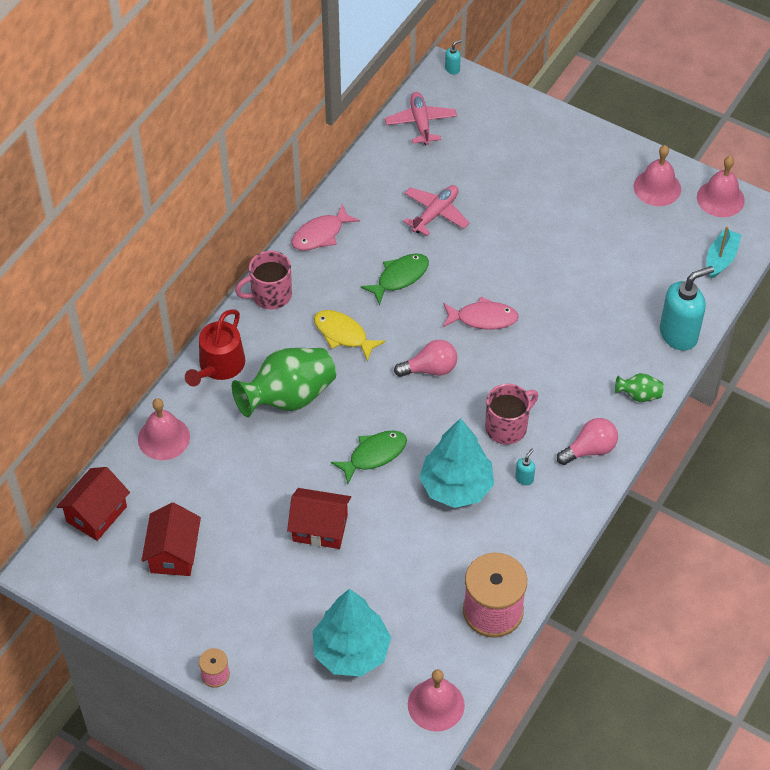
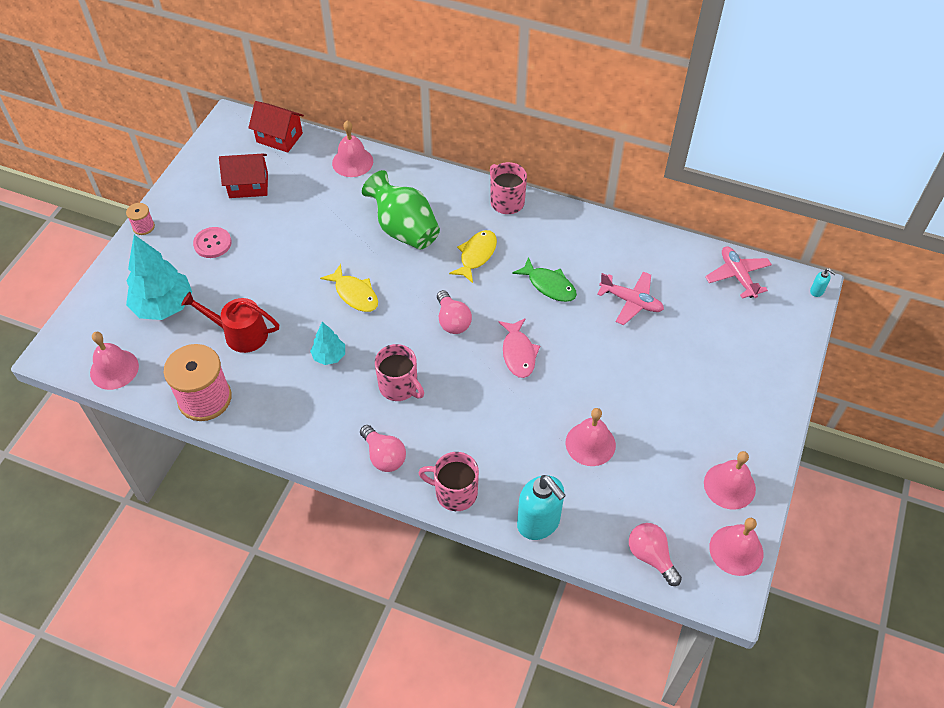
camera: 80 degrees right, 0 degrees up
red watering can [185,309,245,386] -> red watering can moved to [181,292,279,353]
red house [287,488,351,549] -> none
pink fish [291,204,360,251] -> none
green fish [331,430,407,484] -> yellow fish [320,264,378,312]
pink plane [385,92,457,145] -> pink plane turned 90 degrees counterclockwise [705,246,772,299]
turquoise tree [419,418,494,508] -> turquoise tree [310,322,345,365], size x0.53
turquoise soap dispenser [515,449,535,485] -> none
green vase [615,373,664,402] -> pink mug [419,452,479,511]
turquoise boat [707,226,741,278] -> pink light bulb [629,523,682,586]
none -> pink button [193,227,232,258]
none -> pink bell [566,408,616,466]

